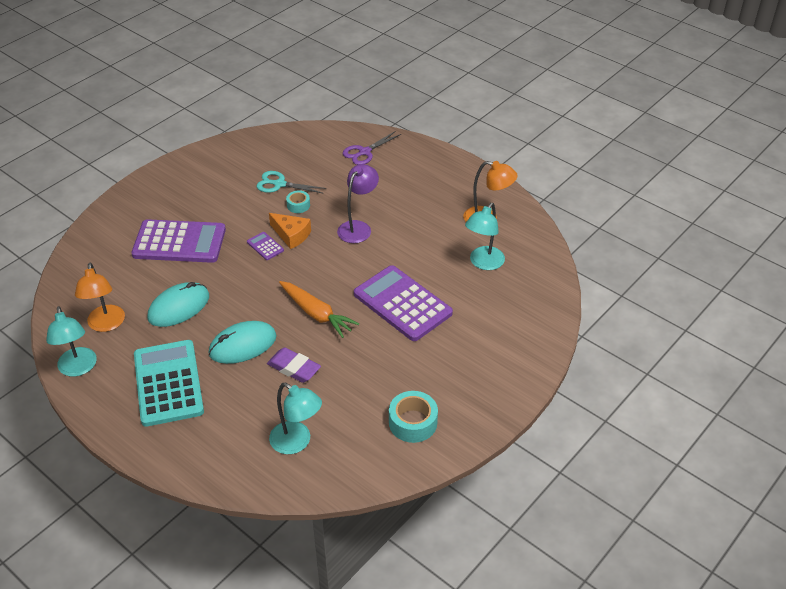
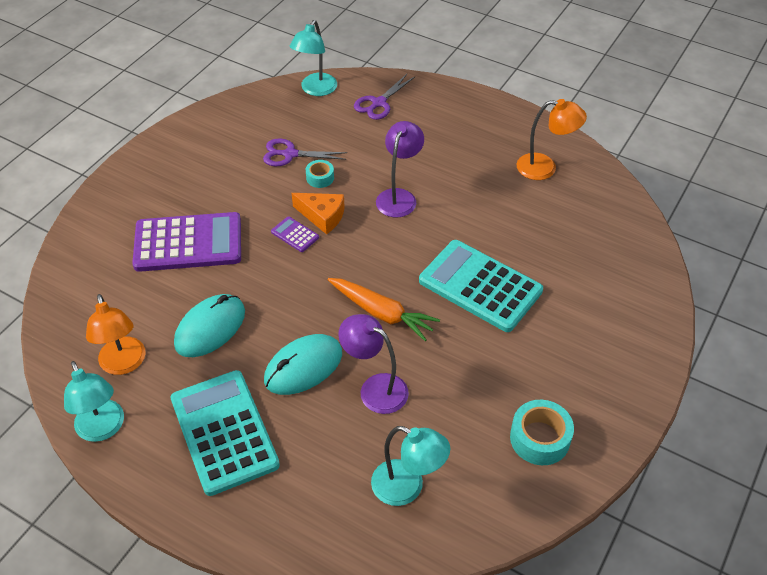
camera: 10 degrees left, 5 degrees up
turquoise scissors [257,171,326,194] -> purple scissors [263,139,347,166]
purple eraser [267,347,321,383] -> purple lamp [338,314,409,414]
purple calculator [354,265,453,341] -> turquoise calculator [419,240,543,332]
turquoise lamp [465,203,505,270] -> turquoise lamp moved to [290,20,337,96]

